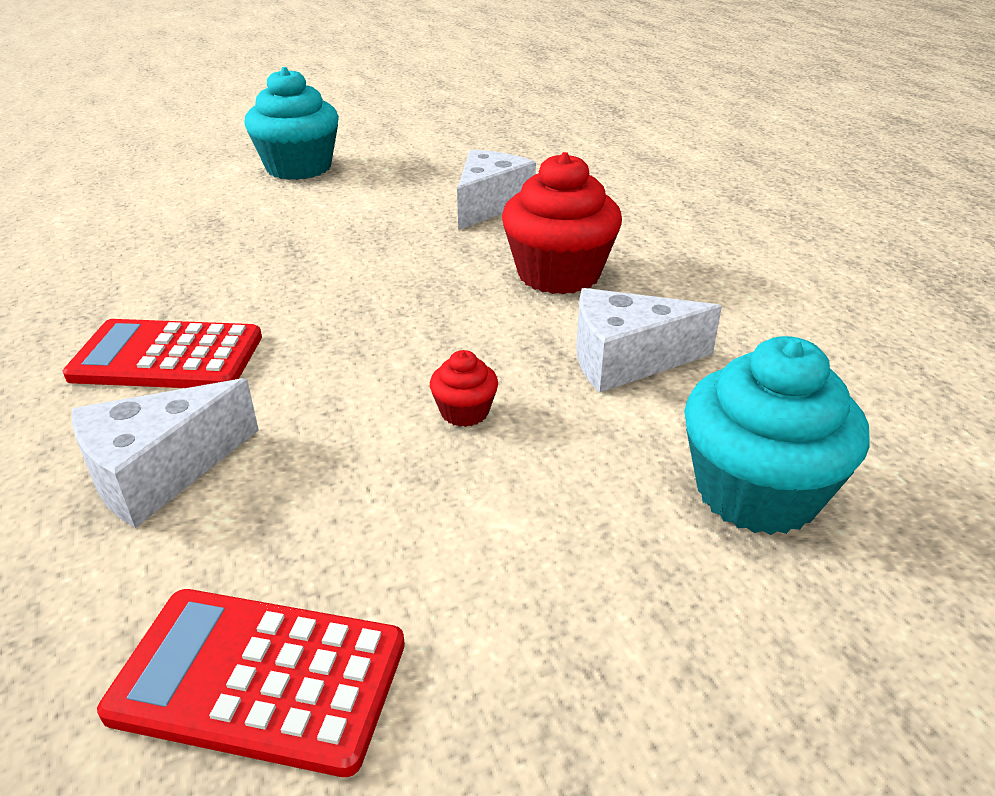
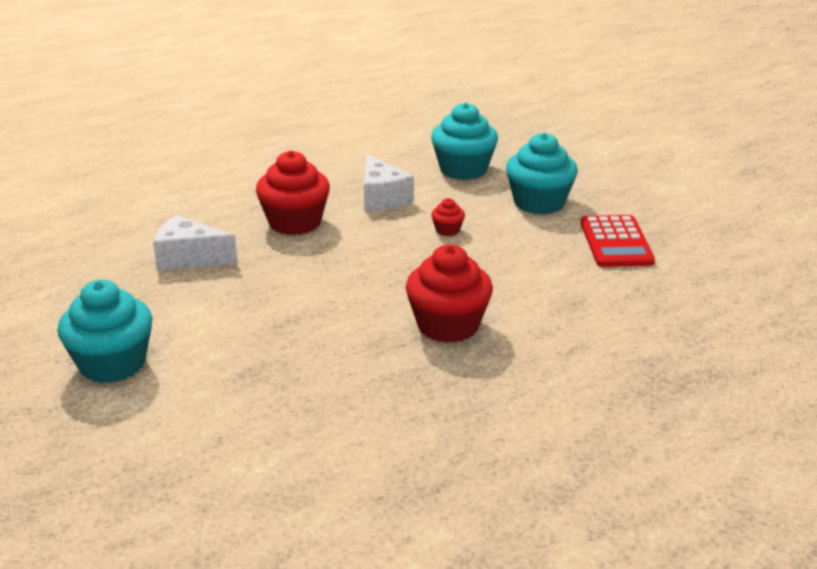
camera: 105 degrees left, 5 degrees down
red calculator [63,319,262,388] -> red cupcake [406,245,493,343]
white cheese [72,378,259,528] -> none
none -> turquoise cupcake [506,133,578,215]

